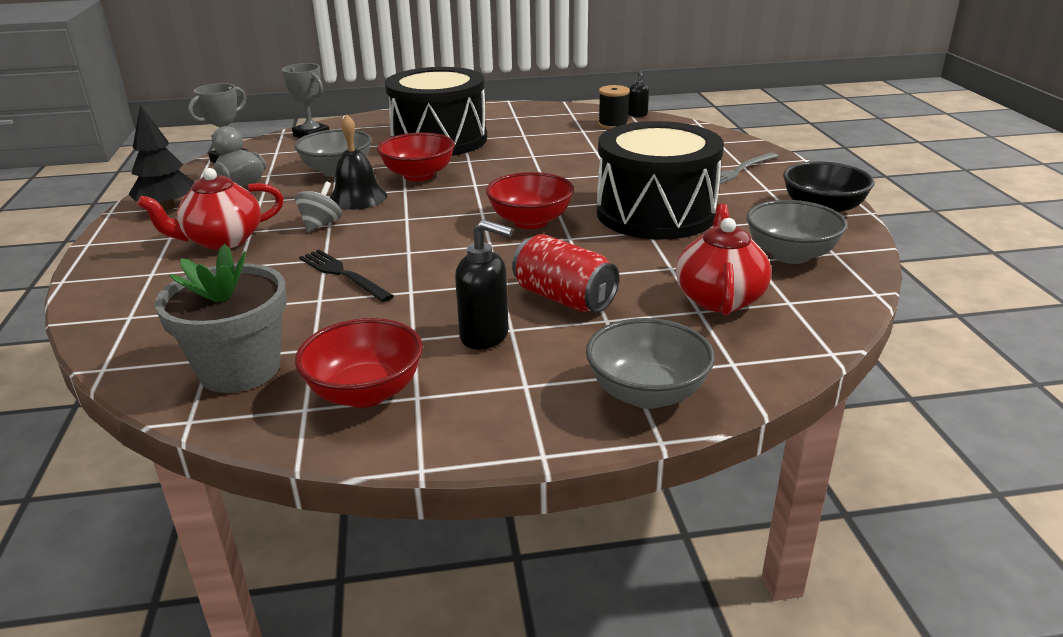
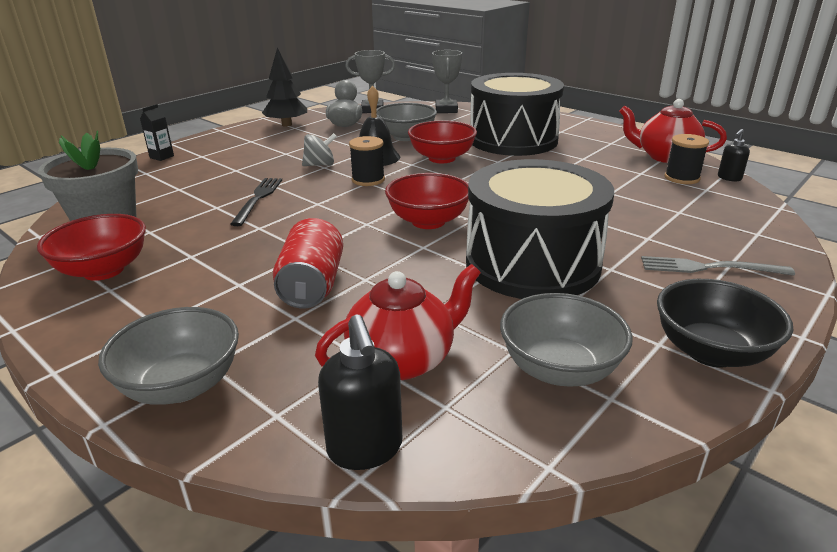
camera: 50 degrees right, 0 degrees up
red teapot [137,168,284,250] -> red teapot moved to [619,99,727,163]
black soap dispenser [455,219,513,350] -> black soap dispenser moved to [318,315,402,470]
none -> black carton [140,104,174,161]
none -> black spool [349,136,385,186]

